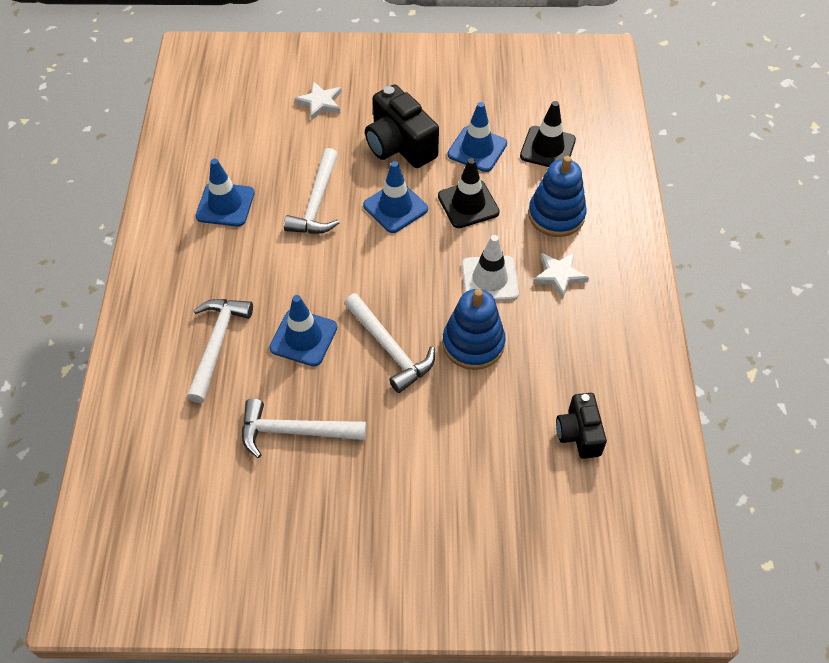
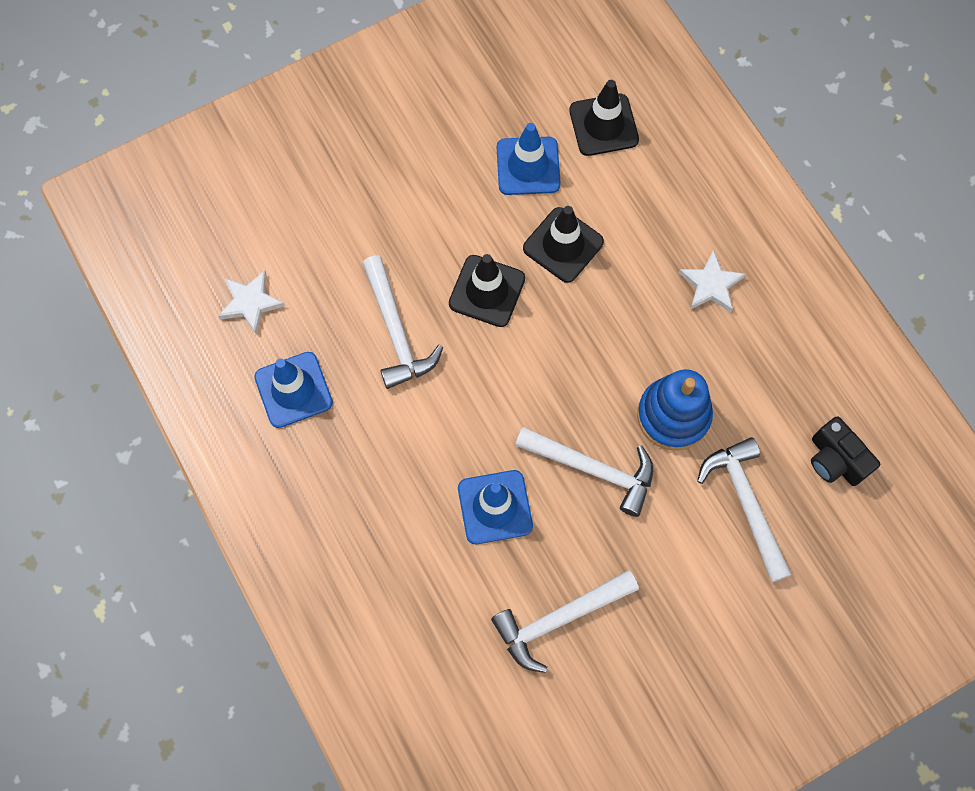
camera: 30 degrees left, 15 degrees up
white hammer [187,299,253,403] -> white hammer moved to [697,437,792,582]
white star [295,81,342,121] -> white star moved to [218,270,285,335]
blue traffic cone [363,161,428,233] -> black traffic cone [449,254,525,327]
black camera [365,85,439,168] -> none
white traffic cone [462,235,519,301] -> none
blue stacking toy [528,156,587,237] -> none

